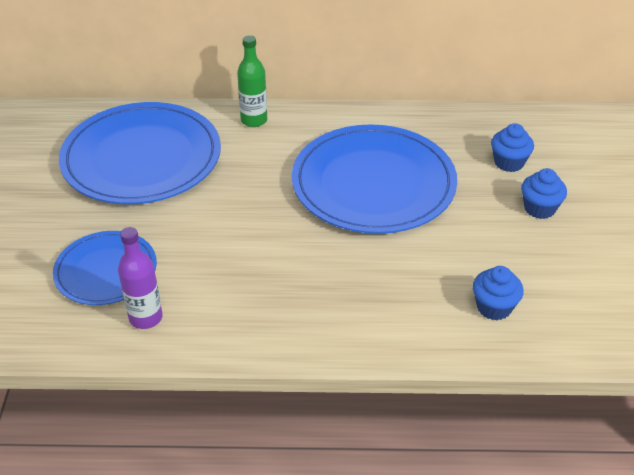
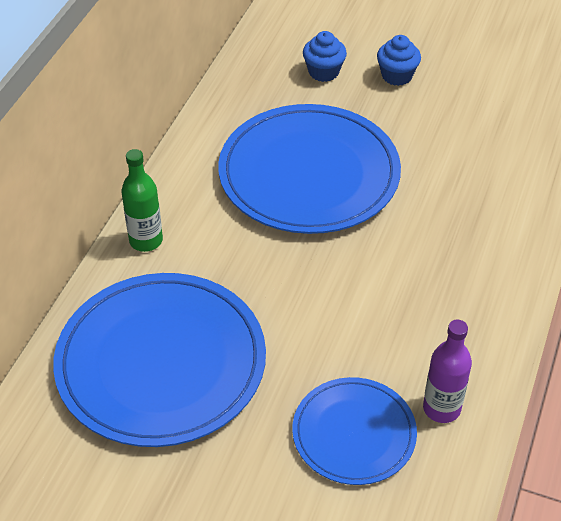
camera: 70 degrees left, 5 degrees up
blue cupcake [473,266,524,320] -> none

